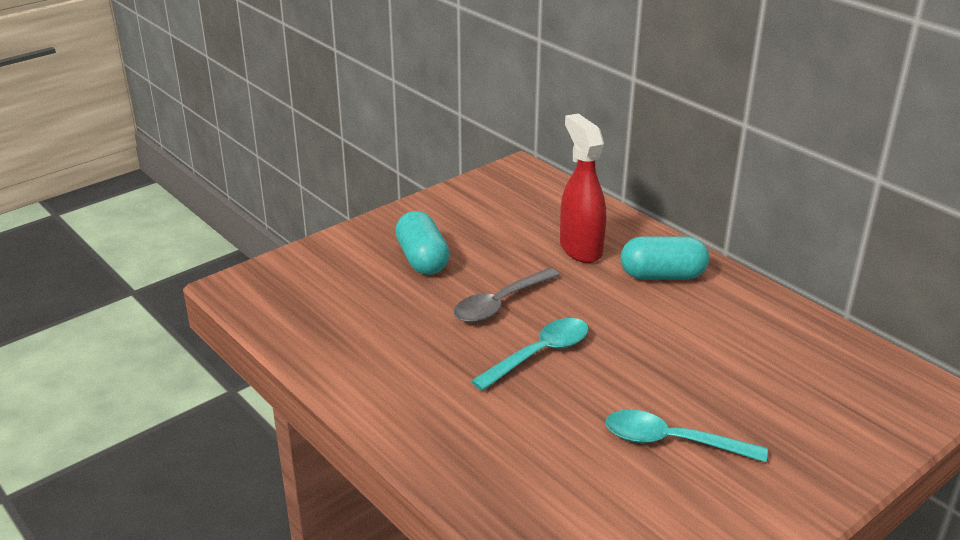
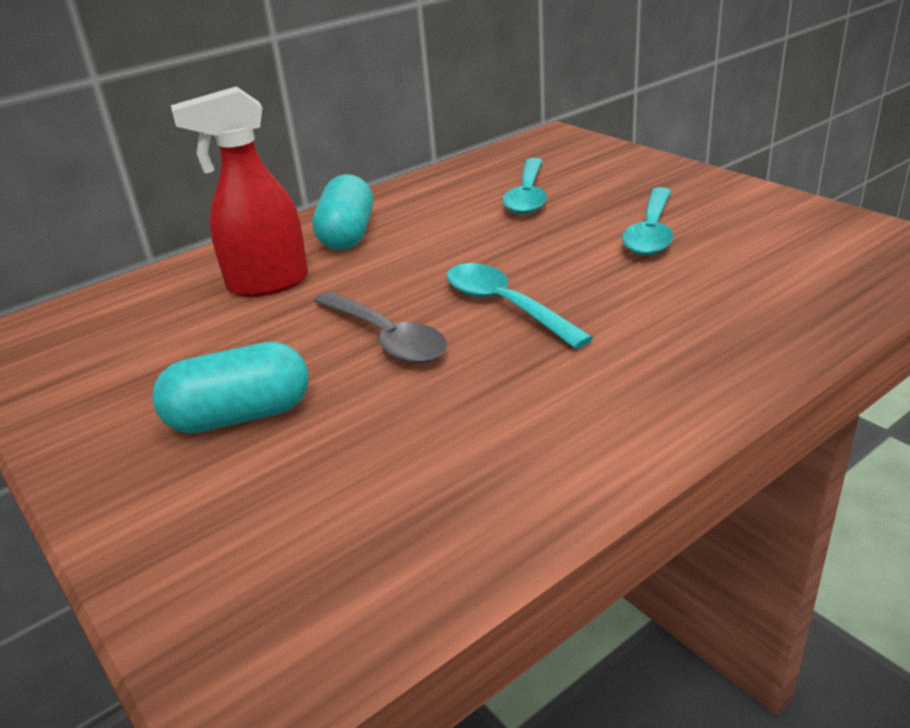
camera: 85 degrees left, 0 degrees up
none -> turquoise spoon [502,158,547,214]

